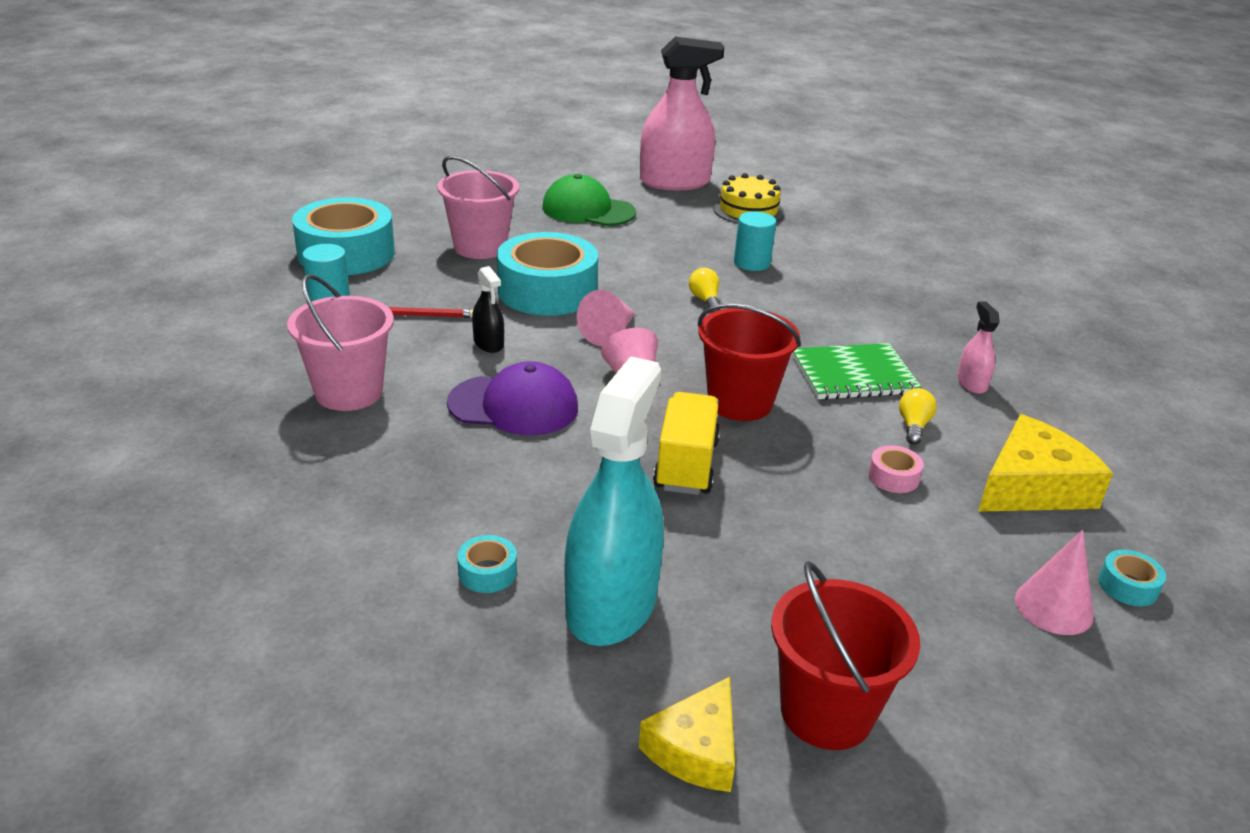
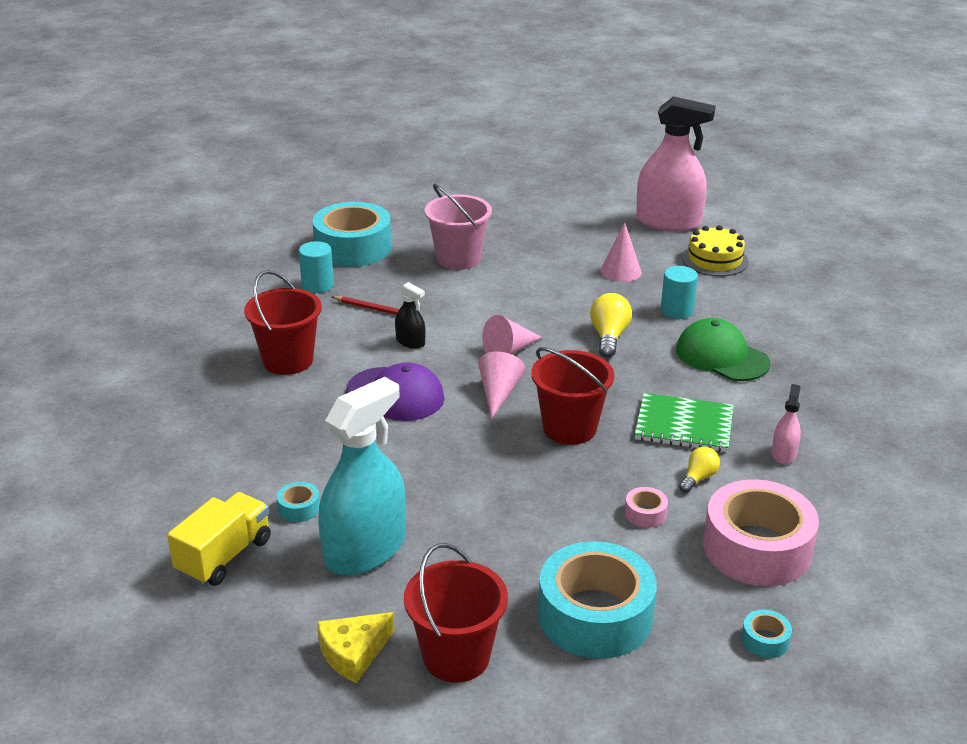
camera: 25 degrees right, 0 degrees up
pink bucket [287,274,394,411] -> red bucket [244,270,322,375]
black spray bottle [472,266,504,353] -> black spray bottle turned 45 degrees counterclockwise [395,282,425,349]
turquoise tape [497,232,598,316] -> turquoise tape moved to [538,541,657,659]
green cap [542,174,636,226] -> green cap moved to [676,318,771,381]
yellow truck [653,392,720,495] -> yellow truck moved to [167,492,271,586]
yellow light bulb [689,268,720,313] -> yellow light bulb [590,293,632,358], size x1.58
yellow cheese [978,414,1113,512] -> pink tape [703,479,819,586]
pink cone [1015,530,1094,635] -> pink cone moved to [600,222,642,282]

